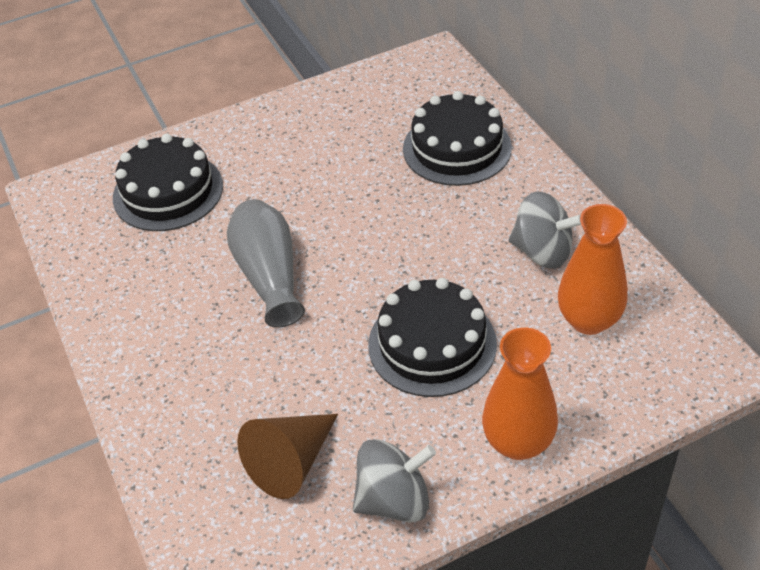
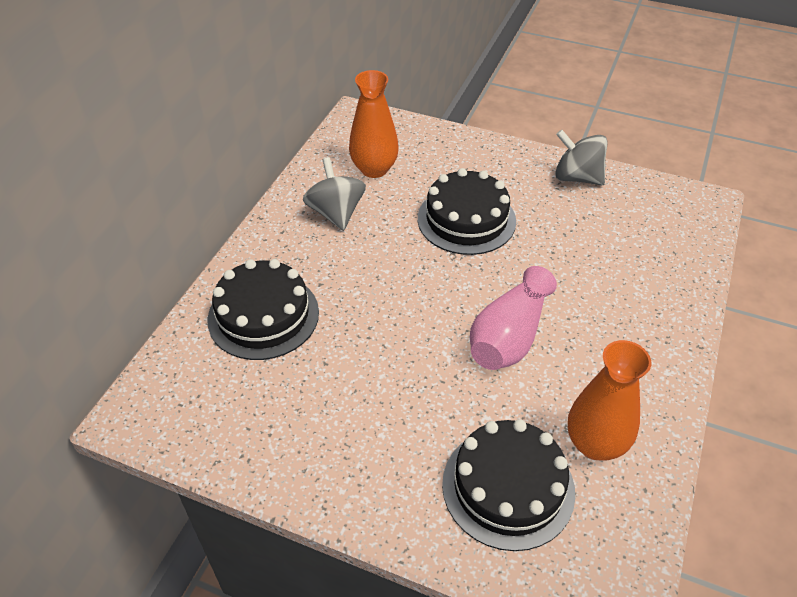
camera: 135 degrees left, 0 degrees up
grey vase [227,199,305,328] -> pink vase [470,266,557,370]
brown cone [237,414,338,499] -> none
orange vase [482,327,558,460] -> orange vase moved to [568,340,651,461]

